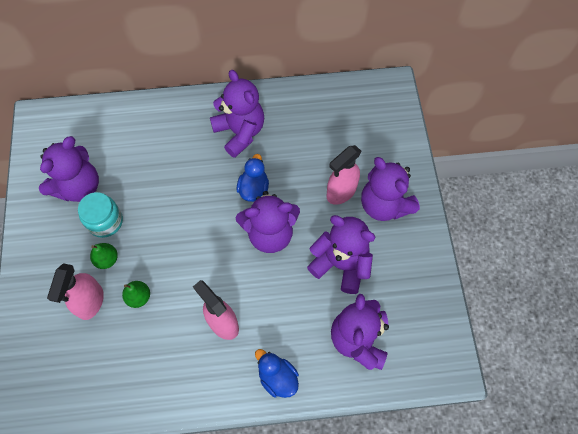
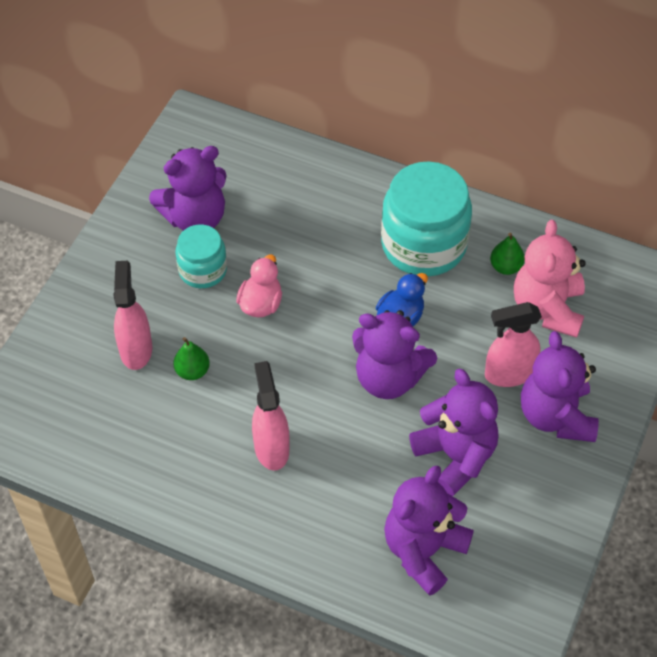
camera: 30 degrees right, 10 degrees down
pink spray bottle [47,263,104,320] -> pink spray bottle turned 135 degrees clockwise [113,261,152,370]
green pear [90,243,118,269] -> green pear moved to [490,233,525,275]
purple teddy bear [210,70,264,158] -> turquoise jar [381,161,472,276]
blue duck [255,349,299,398] -> none
none -> pink duck [236,255,282,317]
none -> pink teddy bear [514,220,586,338]

